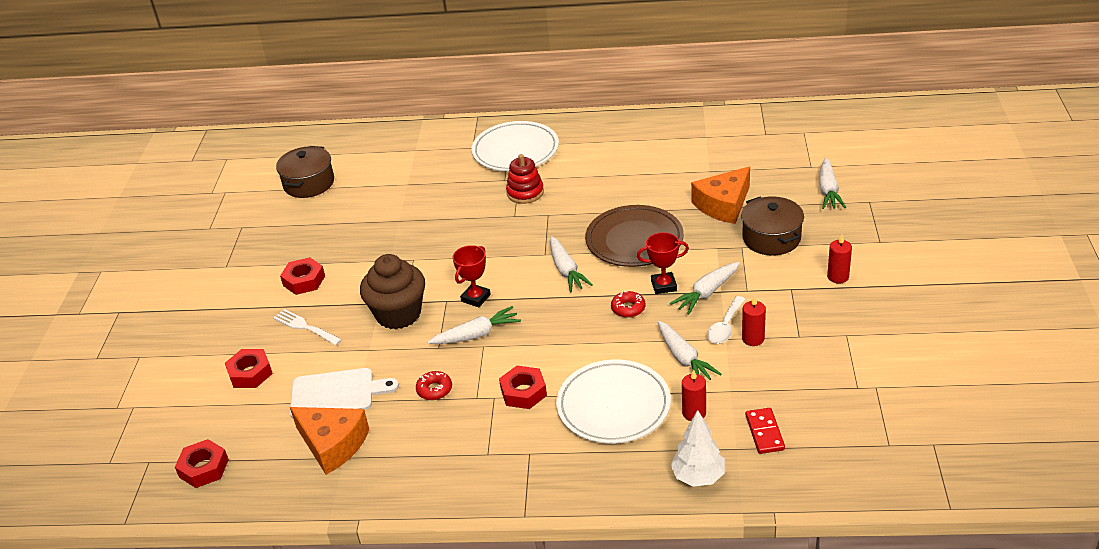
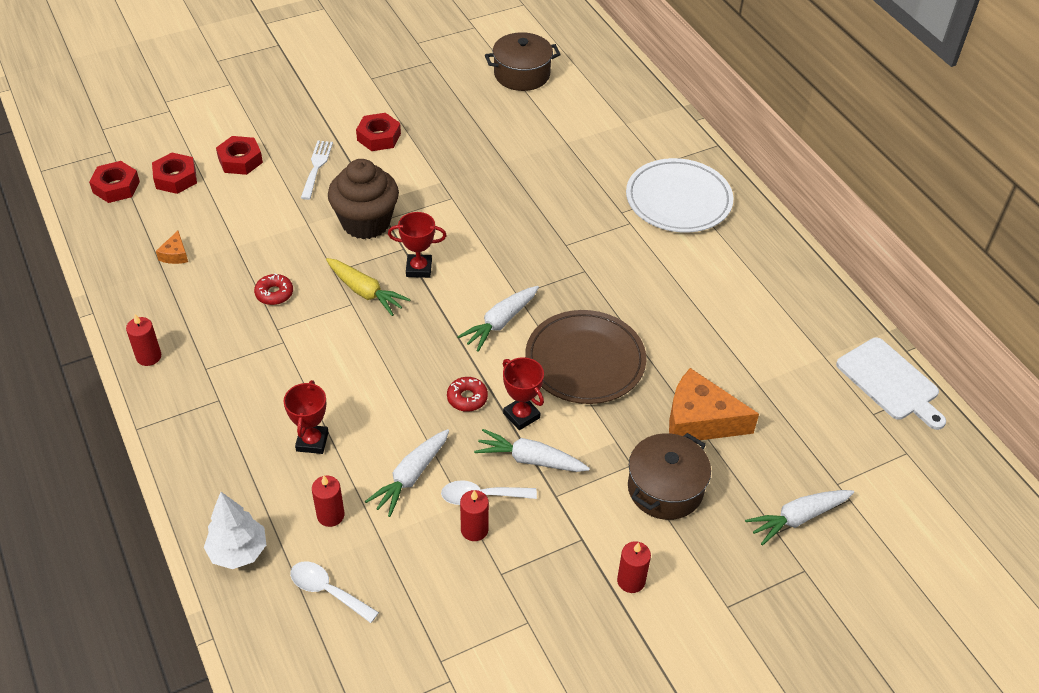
camera: 55 degrees right, 10 degrees up
white cutting board [290,368,399,418] -> white cutting board moved to [836,338,946,430]
orange cheese [290,407,370,475] -> orange cheese [156,231,188,264], size x0.45
white carrot [428,306,521,344] -> yellow carrot [326,258,411,316]
red nut [499,366,547,409] -> red nut moved to [152,153,197,194]
red stacking toy [506,154,544,204] -> none
white plate [556,360,671,444] -> red trophy [283,380,329,454]
red domino [746,408,785,454] -> white spoon [290,561,379,623]
none -> red candle [126,314,161,366]

